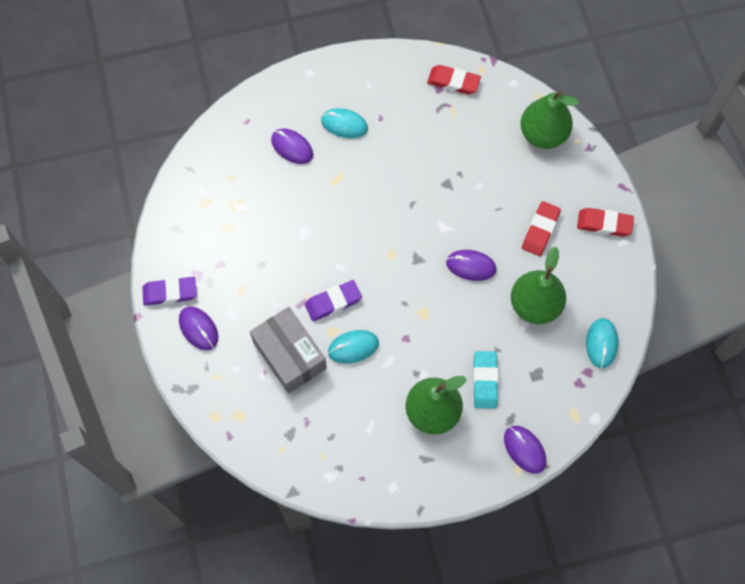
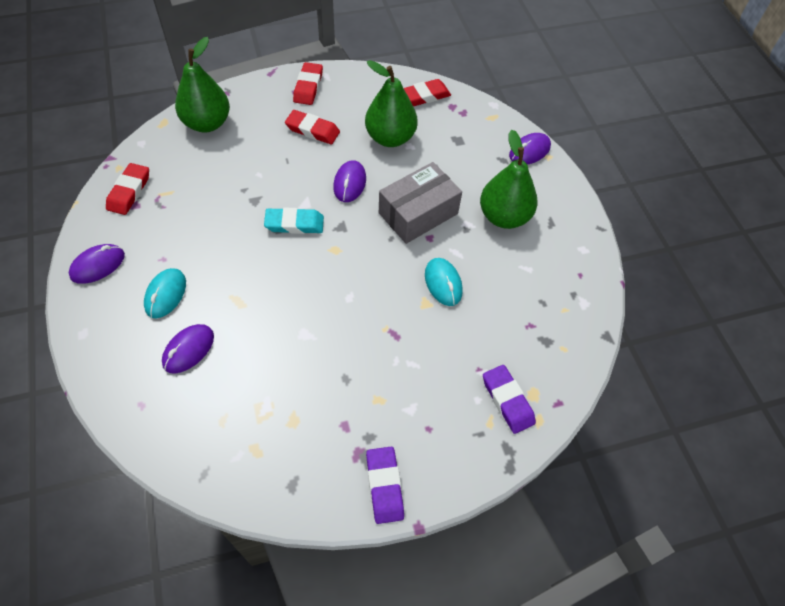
camera: 95 degrees left, 10 degrees down
purple mouse [179,306,218,350] -> purple mouse moved to [69,244,125,284]
grey box [250,307,327,394] -> grey box moved to [379,162,462,244]
purple eraser [305,280,362,321] -> purple eraser moved to [483,365,536,434]
turquoise eraser [473,351,498,409] -> turquoise eraser moved to [264,208,324,234]
turquoise mouse [586,318,619,368] -> red eraser [404,79,451,106]

